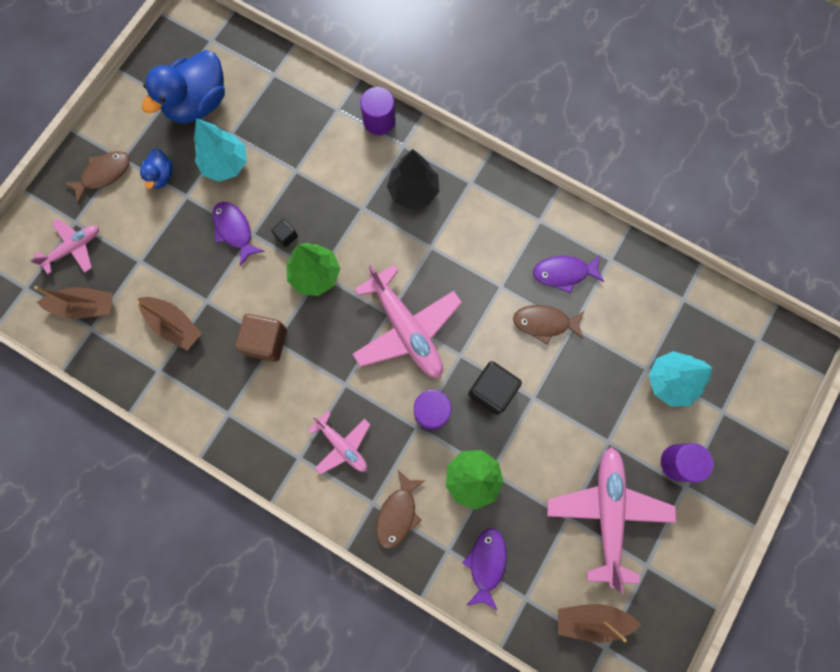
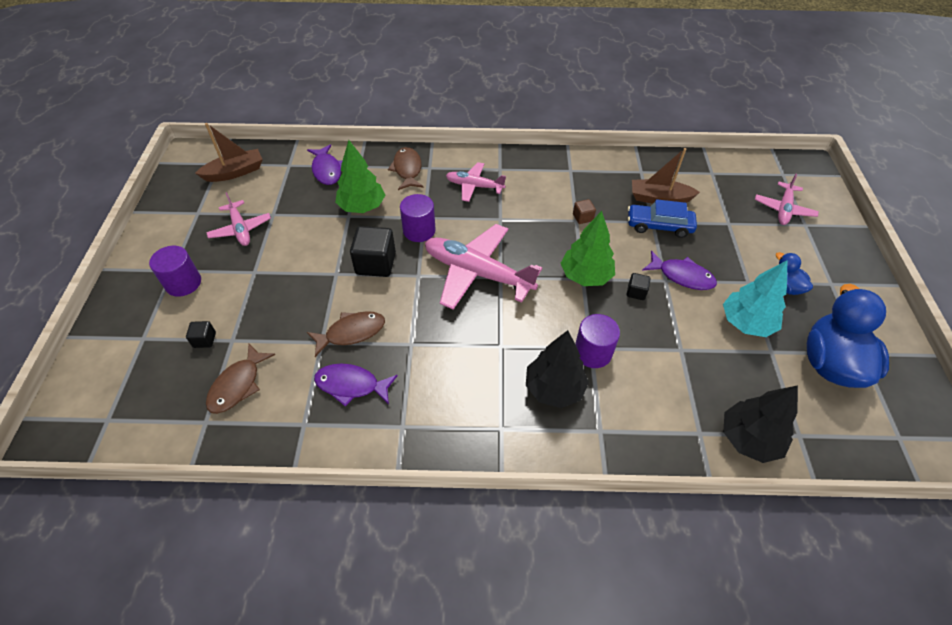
camera: 150 degrees right, 25 degrees down
brown boat [34,286,113,319] -> none
brown fish [64,151,130,204] -> brown fish moved to [206,343,275,414]
brown cube [235,314,287,362] -> brown cube [573,199,596,224], size x0.50
purple cylinder [360,87,396,135] -> purple cylinder moved to [575,314,620,368]
purple fish [533,255,604,294] -> purple fish turned 135 degrees counterclockwise [314,364,398,407]
pink plane [547,447,676,593] -> pink plane [206,192,271,246], size x0.56
turquoise tree [649,351,712,407] -> black cube [186,321,216,348]
none -> blue car [628,199,697,238]
none -> black tree [724,385,798,463]

